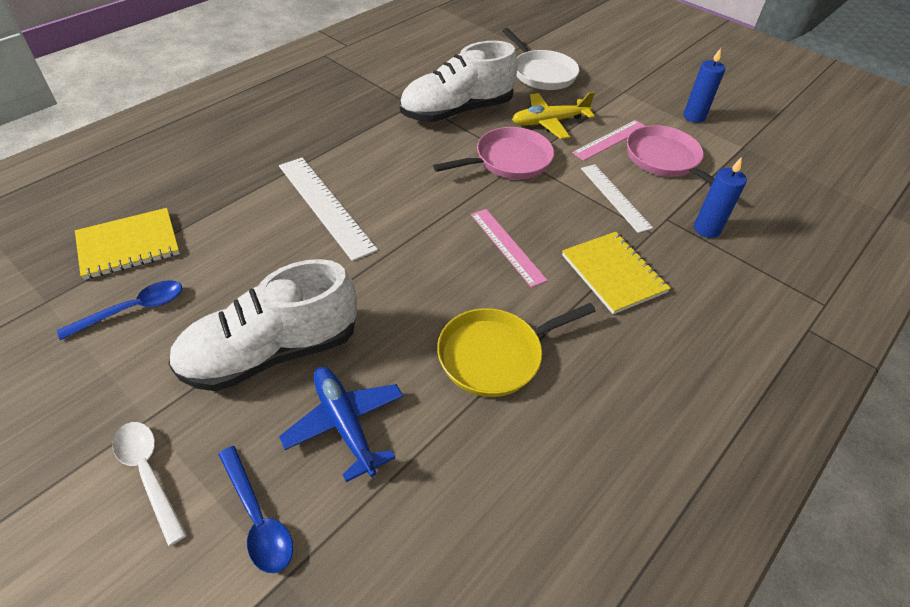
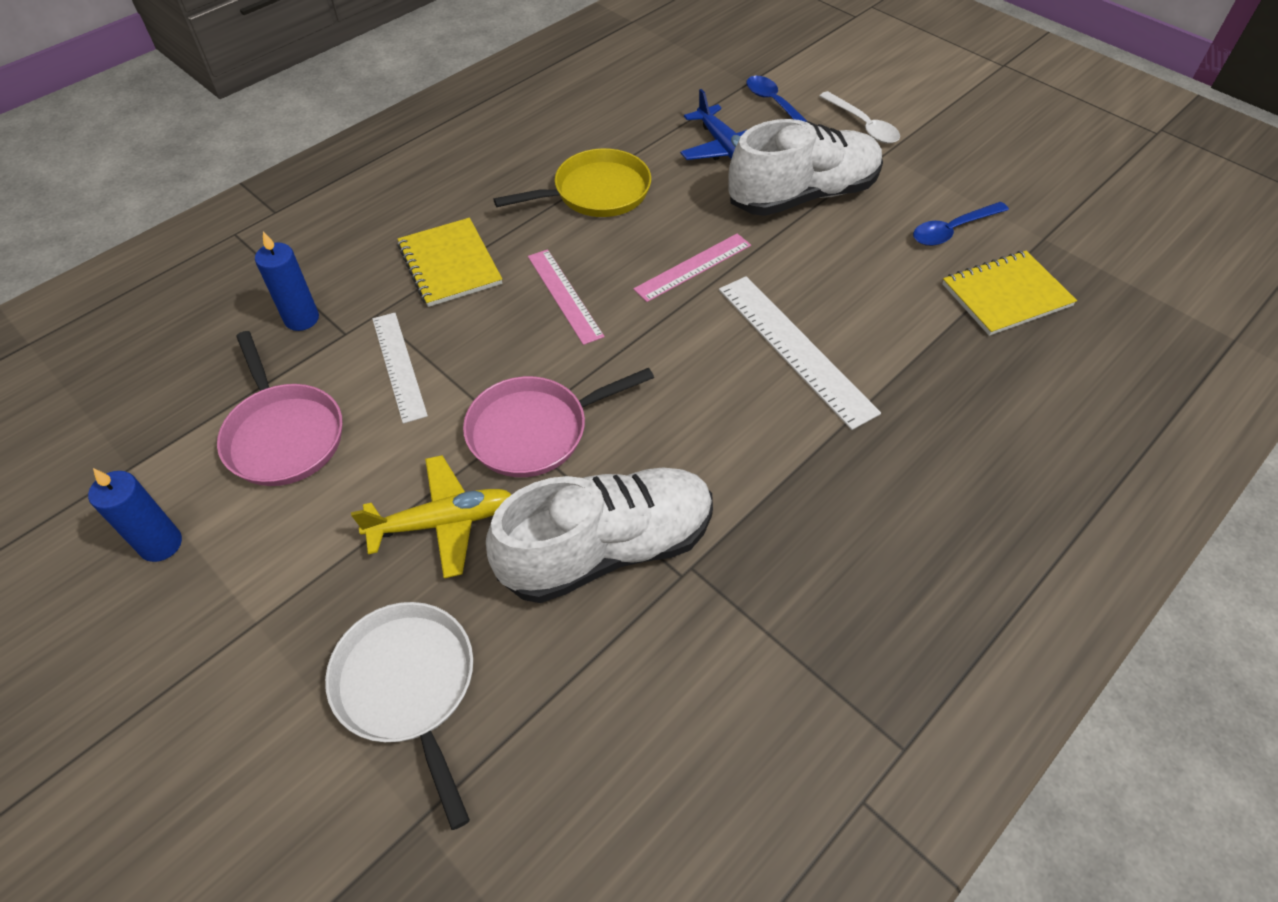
camera: 175 degrees left, 5 degrees up
pink ruler [572,120,645,161] -> pink ruler moved to [633,233,751,302]

